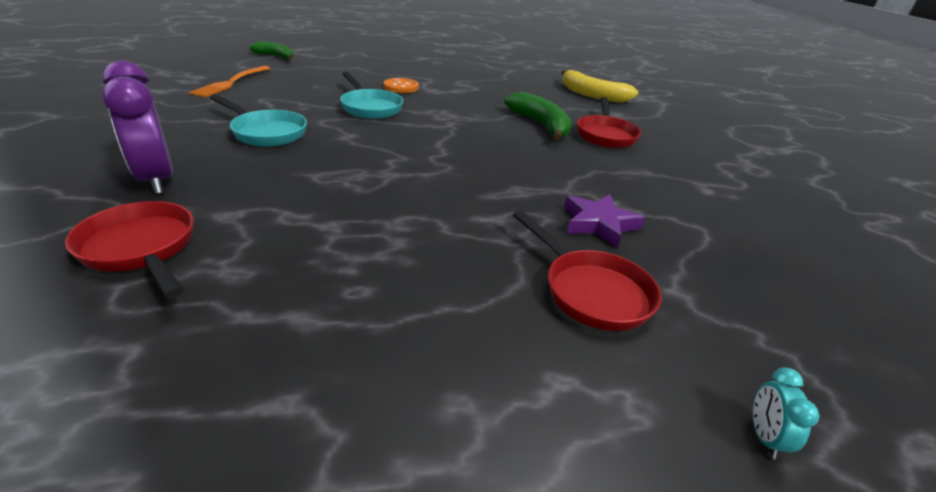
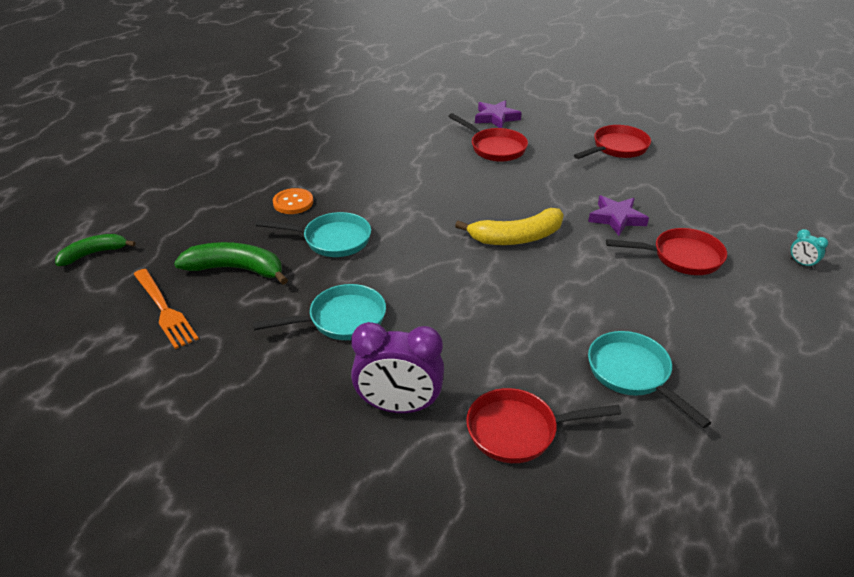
camera: 50 degrees left, 5 degrees up
green banana [504,92,572,140] -> green banana moved to [174,242,288,285]
yellow banana [561,70,638,103] -> yellow banana moved to [455,208,564,245]
none -> purple star [475,100,522,128]
none -> red pan [574,125,651,159]
none -> turquoise pan [588,331,711,428]

